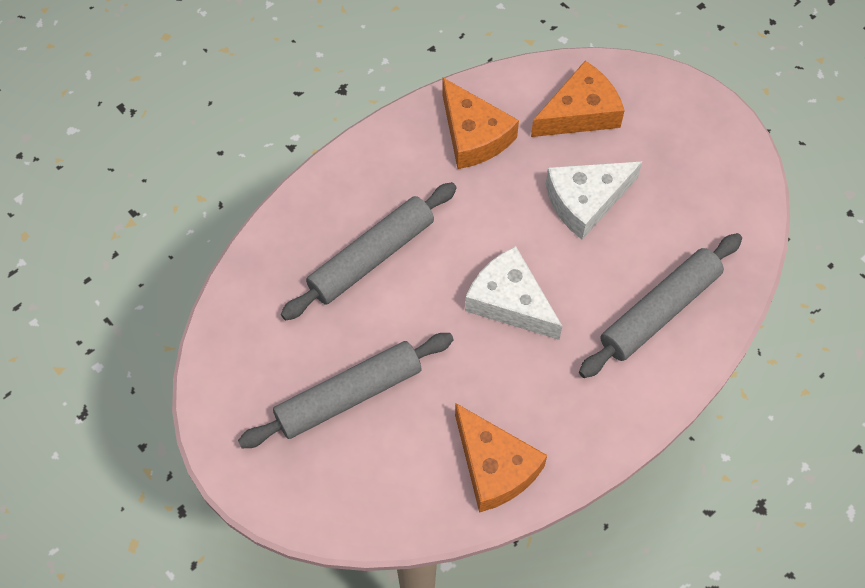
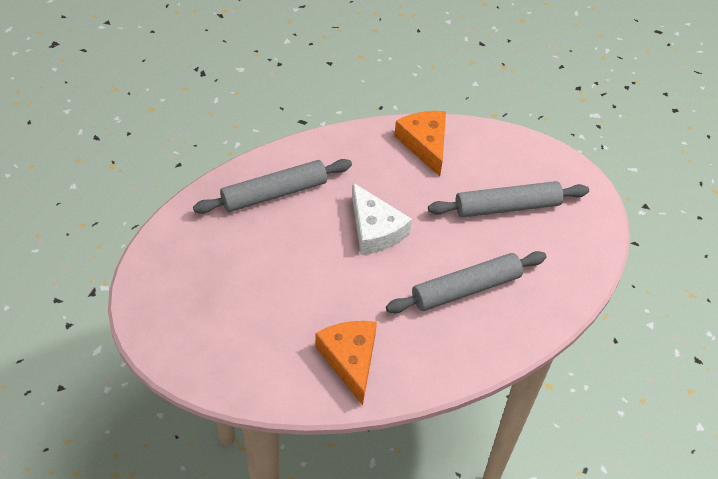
camera: 165 degrees left, 10 degrees down
orange cheese [531,61,625,137] -> none
white cheese [546,162,642,239] -> none

